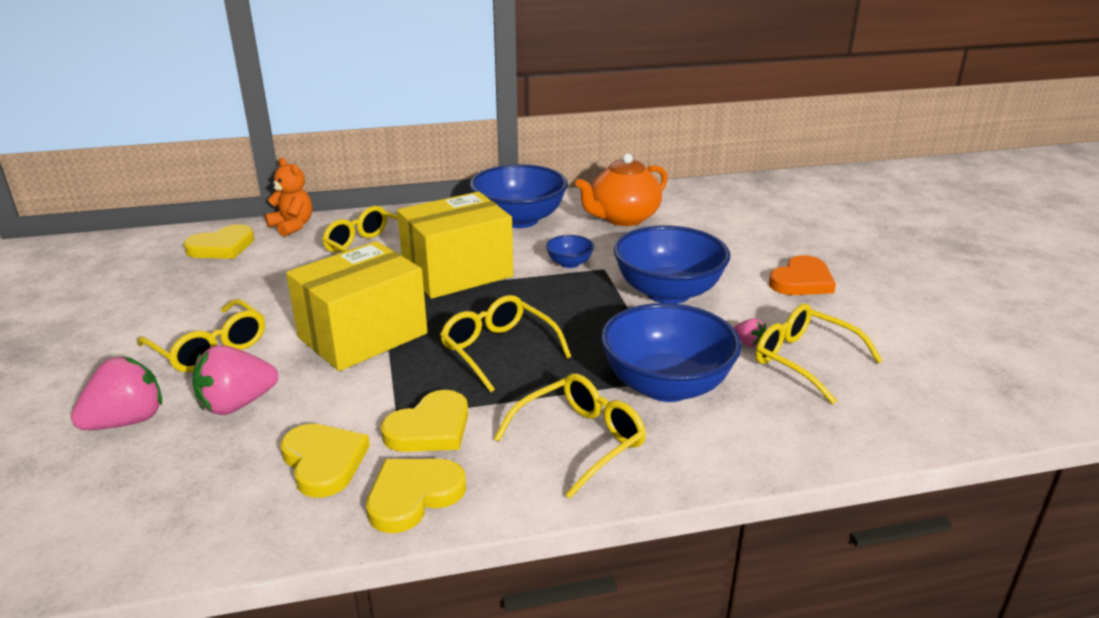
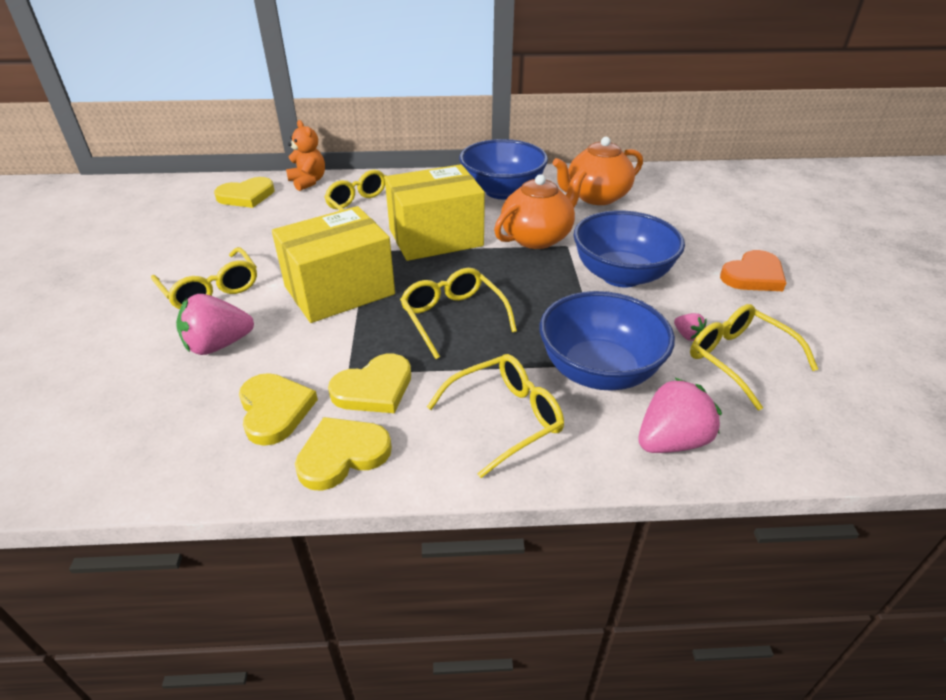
camera: 10 degrees right, 10 degrees up
pink strawberry [71,356,162,430] -> pink strawberry moved to [638,377,722,453]
blue bowl [546,235,594,268] -> orange teapot [494,169,587,249]

